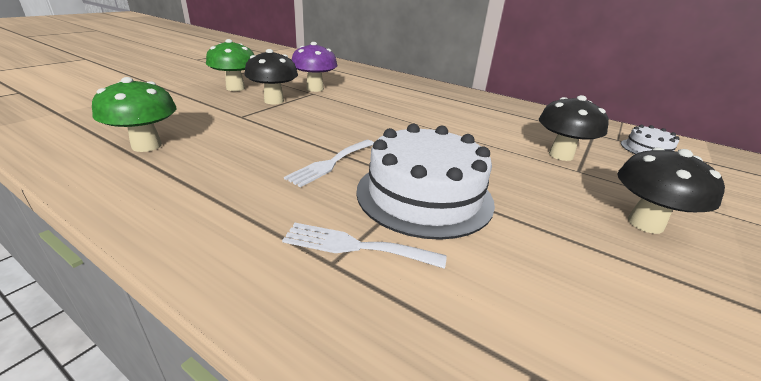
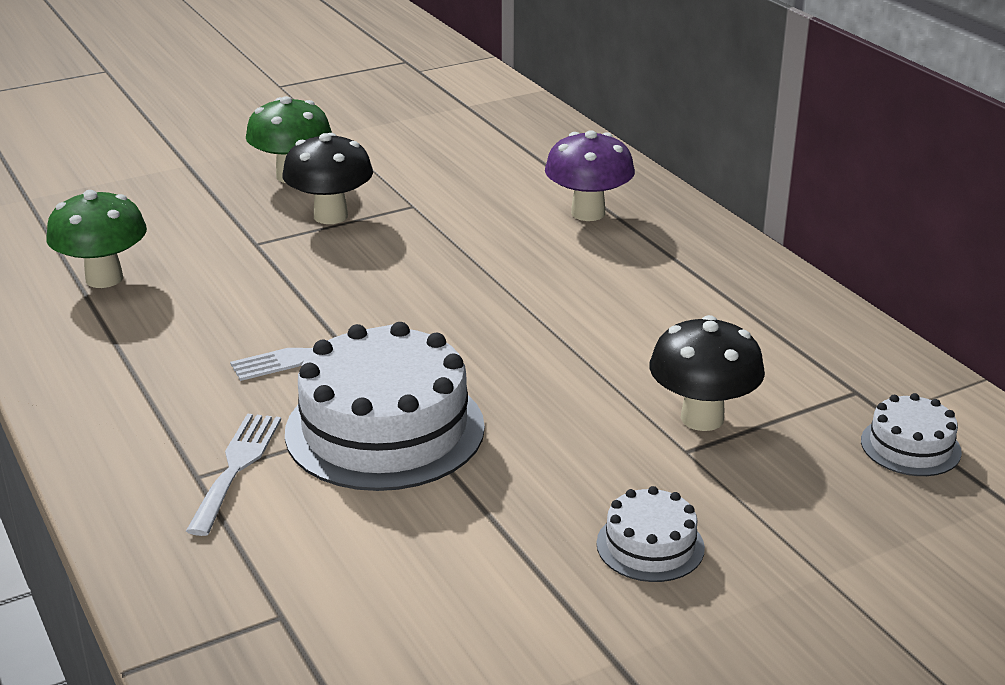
camera: 30 degrees right, 0 degrees up
white fork [282,223,447,269] -> white fork turned 60 degrees clockwise [186,413,281,536]
purple mushroom [292,42,338,92] -> purple mushroom moved to [545,130,635,221]
black mushroom [617,147,725,234] -> white cake [596,486,705,582]

